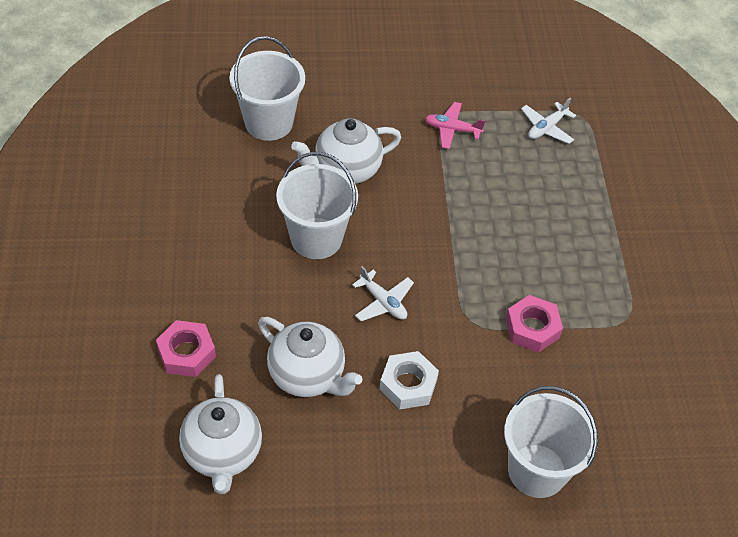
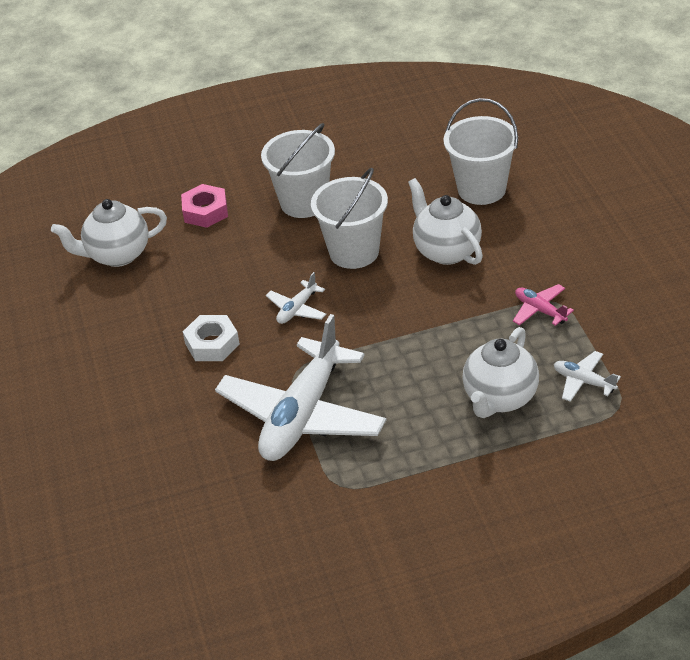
camera: 85 degrees right, 10 degrees down
white teapot [258,317,362,397] -> white teapot moved to [462,327,539,418]
pink plane [425,102,486,149] -> pink plane turned 45 degrees counterclockwise [513,284,574,326]
white bucket [504,386,598,498] -> white bucket moved to [261,123,335,218]
pink nut [506,295,563,353] -> white plane [215,314,387,461]

